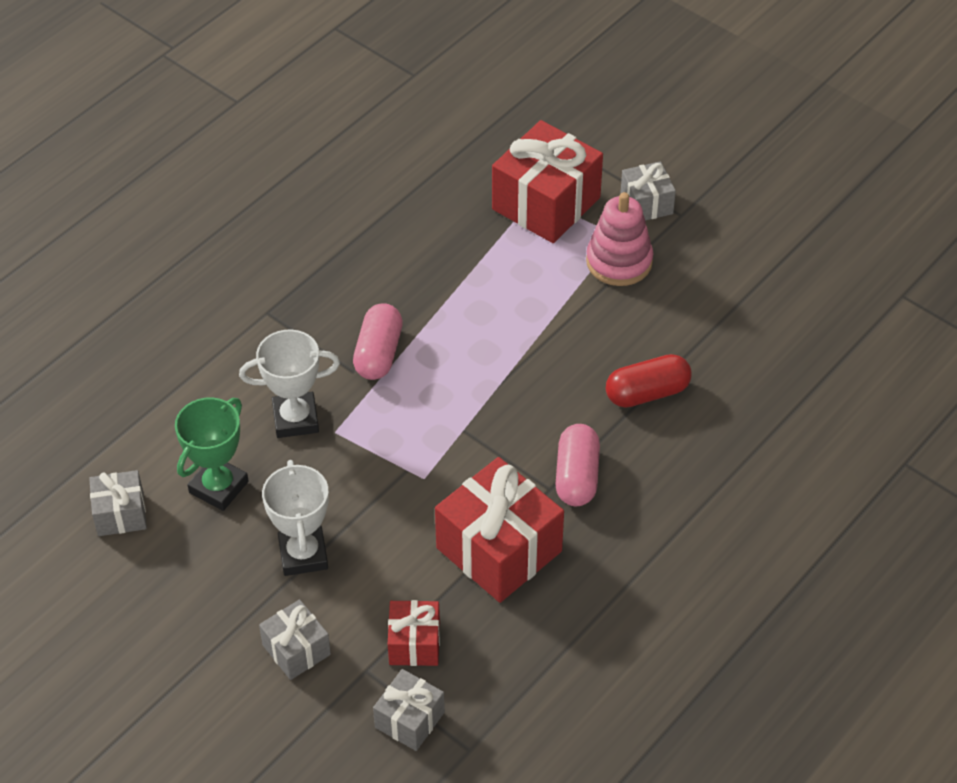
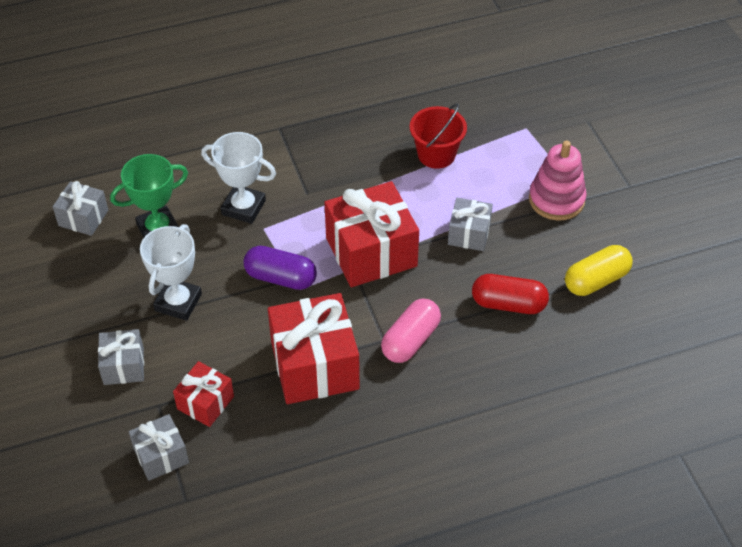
camera: 30 degrees right, 0 degrees up
pink capsule [353,303,403,380] -> none
red gift [492,120,603,243] -> red gift moved to [324,181,419,287]
grey gift [620,161,676,221] -> grey gift moved to [448,198,493,251]
none -> purple capsule [243,246,317,290]
none -> red bucket [410,103,467,169]
none -> yellow capsule [565,245,633,296]

